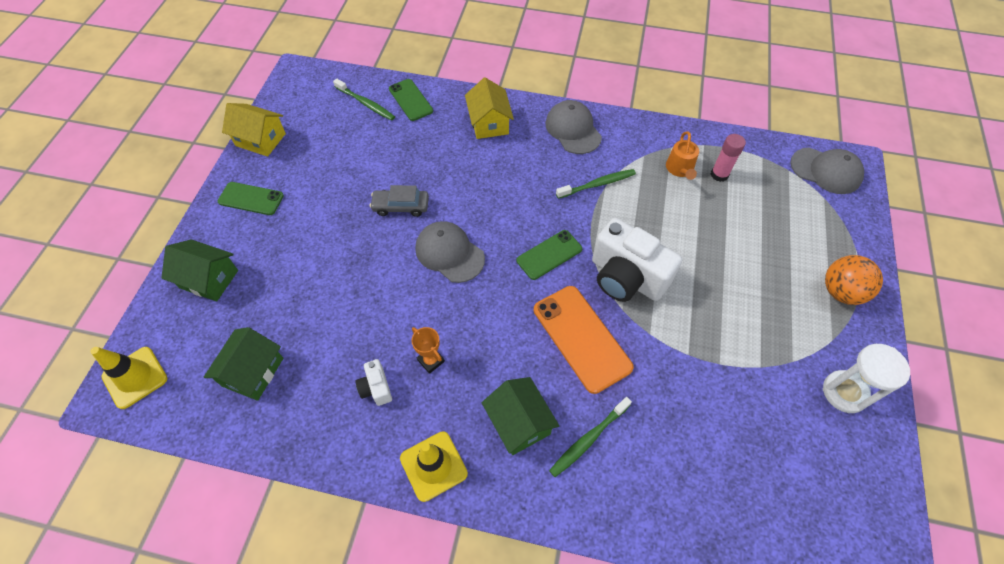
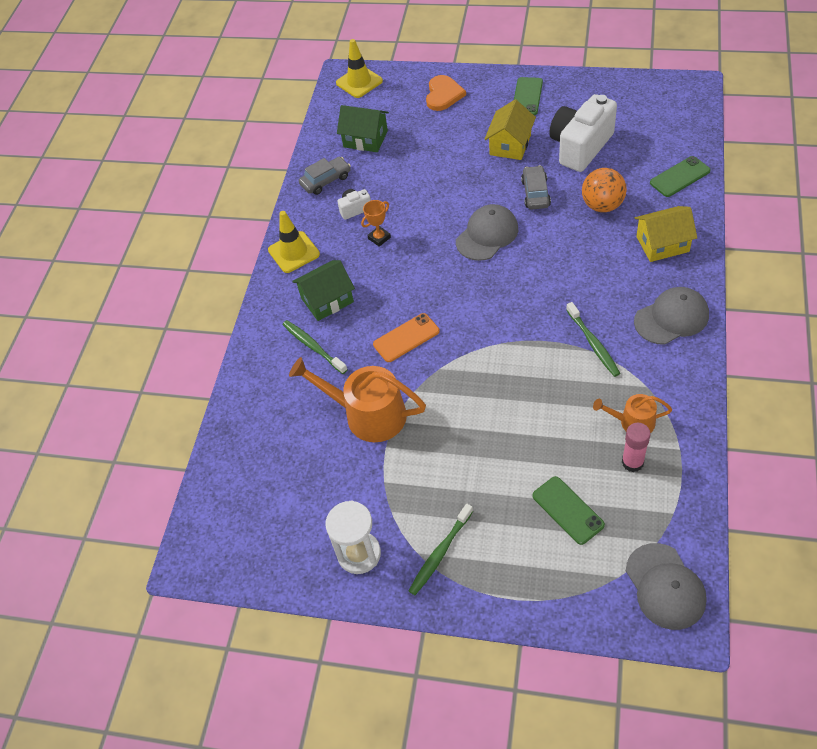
camera: 95 degrees right, 5 degrees down
green house [161,239,238,301] -> orange heart [426,75,466,111]
yellow house [222,103,286,157] -> yellow house moved to [484,100,536,160]
green toothbrush [333,79,395,121] -> green toothbrush moved to [409,504,473,595]
green phone [517,230,582,280] -> green phone moved to [532,476,605,545]
orange phone [534,286,634,394] -> orange phone [373,313,440,362], size x0.63
white camera [592,218,682,302] -> white camera moved to [549,94,617,172]
grey cap [791,147,864,194] -> grey cap turned 45 degrees counterclockwise [626,543,707,630]
orange ball [825,255,883,305] -> orange ball moved to [582,168,627,212]
none -> orange watering can [289,357,426,442]
none -> grey car [299,157,351,195]

